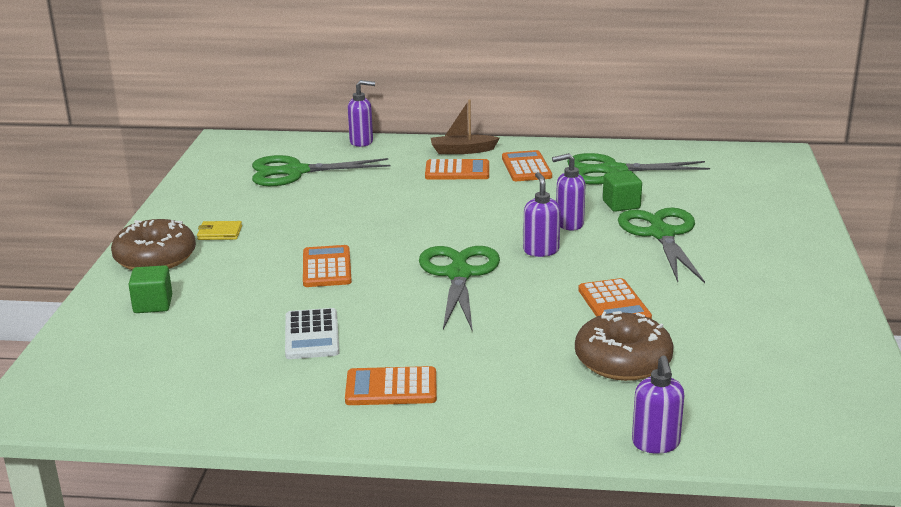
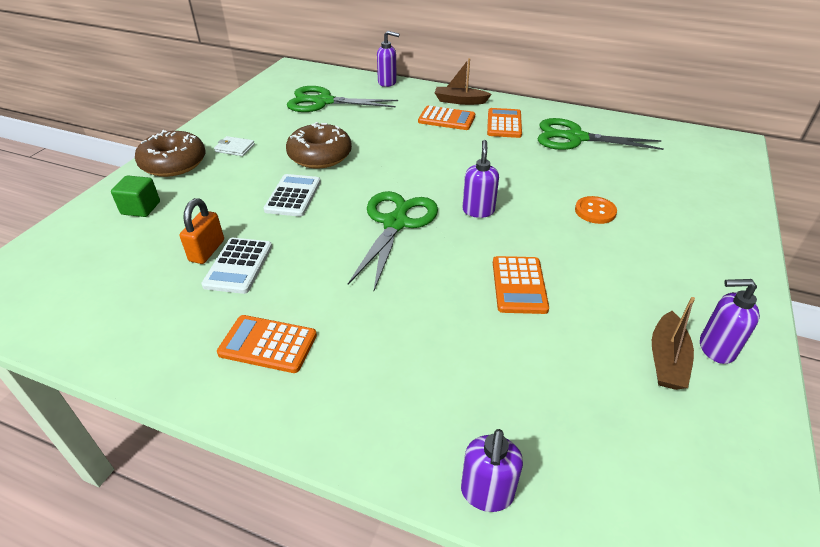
camera: 15 degrees right, 15 degrees up
yellow wallet [197,221,242,240] -> white wallet [214,136,255,156]
orange calculator [303,245,352,287] -> white calculator [264,174,321,217]
purple soap dispenser [552,153,586,230] -> purple soap dispenser moved to [700,279,760,364]
brown donut [575,311,674,381] -> brown donut moved to [286,122,352,168]
green cube [603,171,642,212] -> none
green scissors [618,208,705,283] -> orange button [575,196,617,224]
none -> orange padlock [180,198,224,264]
none -> brown boat [652,297,695,390]

